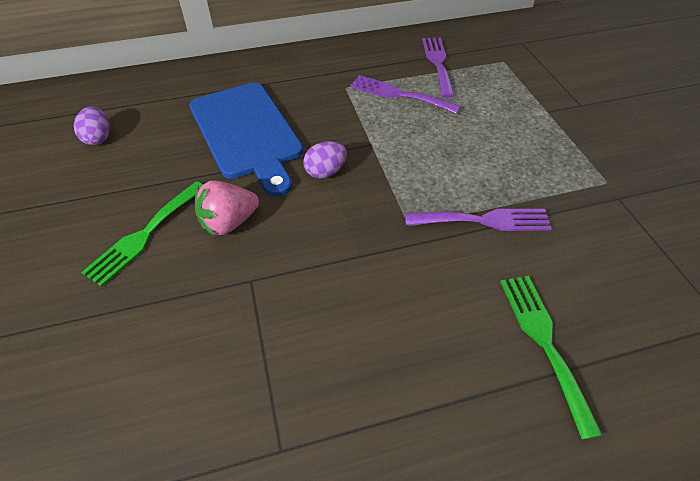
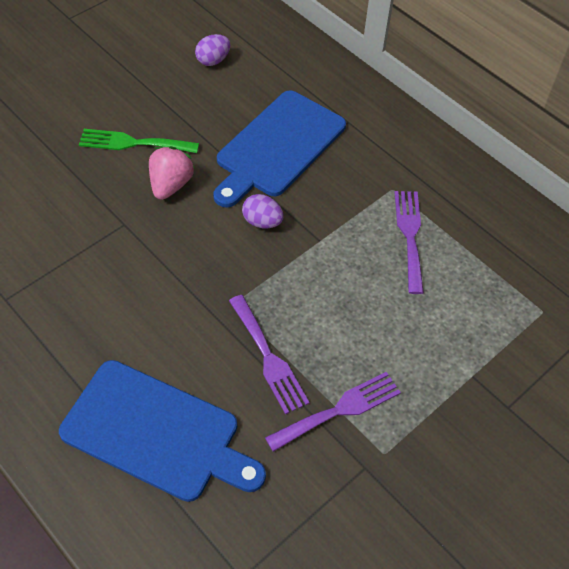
camera: 60 degrees right, 5 degrees up
pink strawberry [195,180,259,236] -> pink strawberry turned 75 degrees clockwise [149,146,195,200]
purple fork [422,37,454,98] -> purple fork moved to [265,372,401,452]
green fork [500,276,603,440] -> blue cutting board [59,360,266,502]

